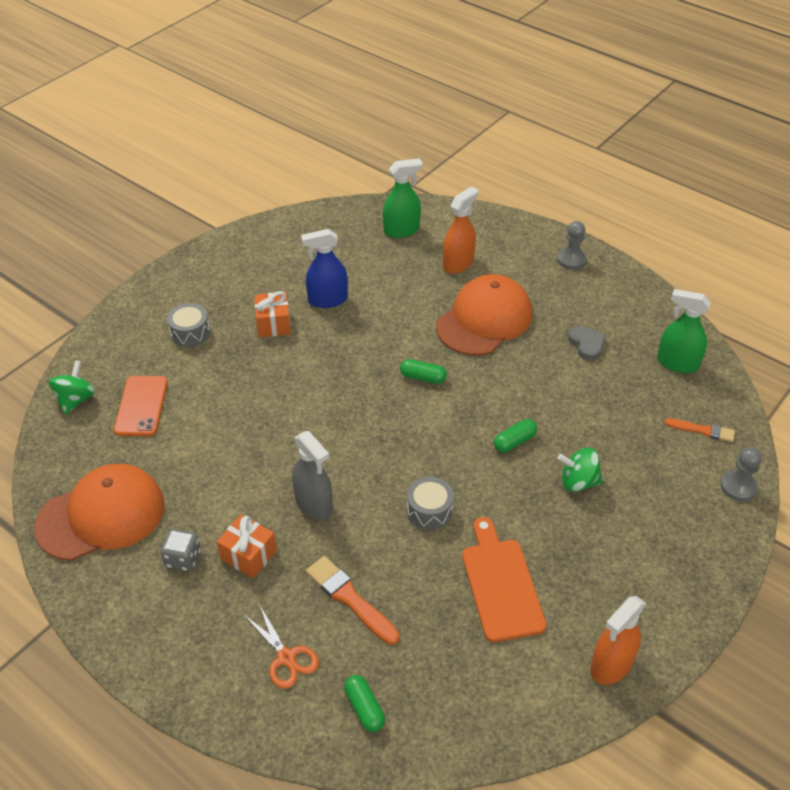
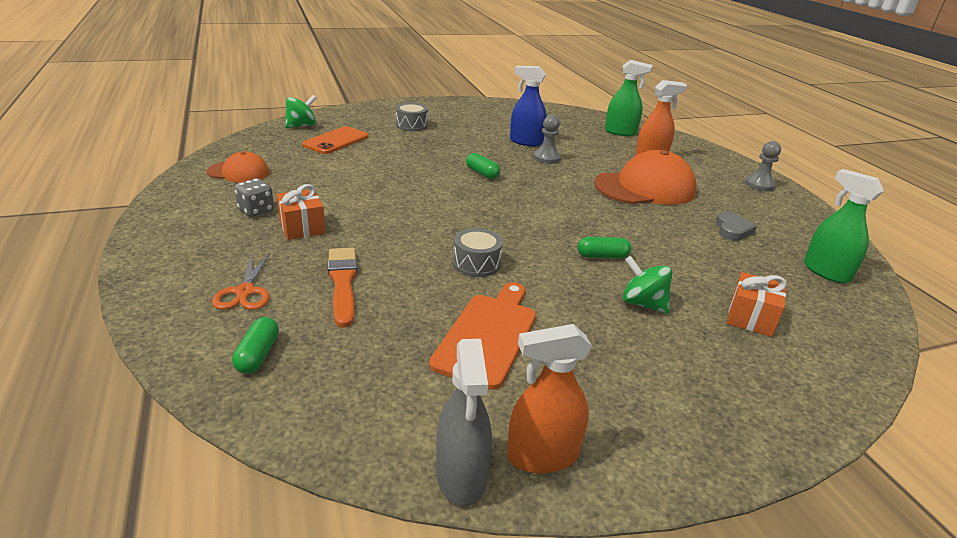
camera: 30 degrees right, 15 degrees down
orange cap [34,464,165,561] -> orange cap [207,152,269,183], size x0.55
orange gift [254,291,291,338] -> orange gift moved to [727,272,787,337]
grey spray bottle [292,431,333,520] -> grey spray bottle moved to [436,339,492,507]
green capsule [400,359,447,384] -> green capsule moved to [466,153,500,179]
orange brush [664,418,735,442] -> none
grey pawn [720,447,762,501] -> grey pawn moved to [533,115,561,164]

